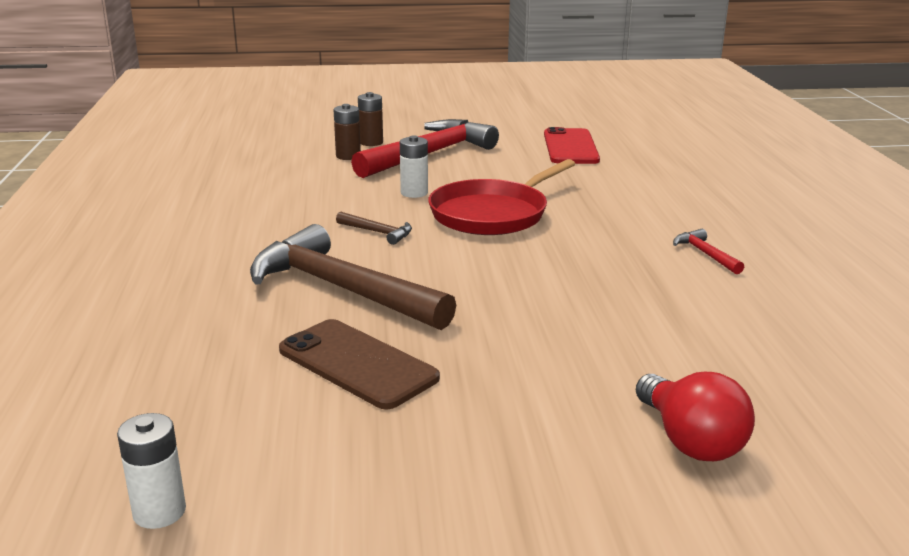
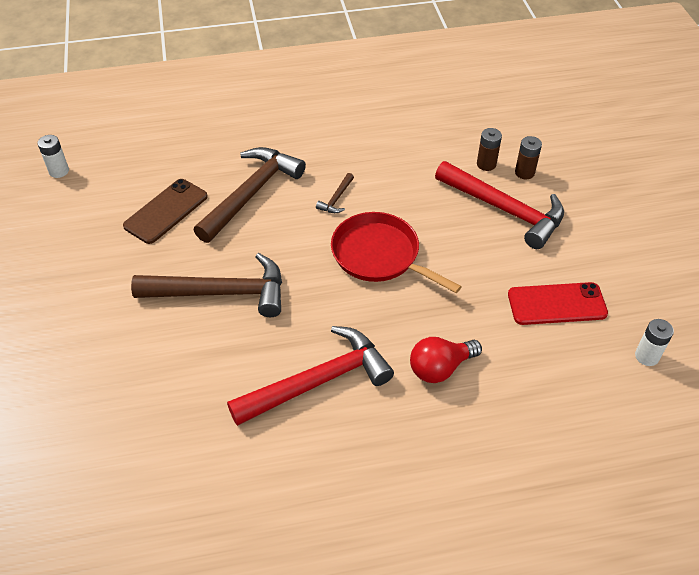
camera: 85 degrees right, 25 degrees up
white battery [400,136,428,198] -> white battery moved to [635,319,674,366]
red light bulb [636,372,755,461] -> red light bulb moved to [410,337,482,383]
red hammer [673,229,744,274] -> red hammer [227,326,394,426], size x2.42
none -> brown hammer [131,253,282,317]

